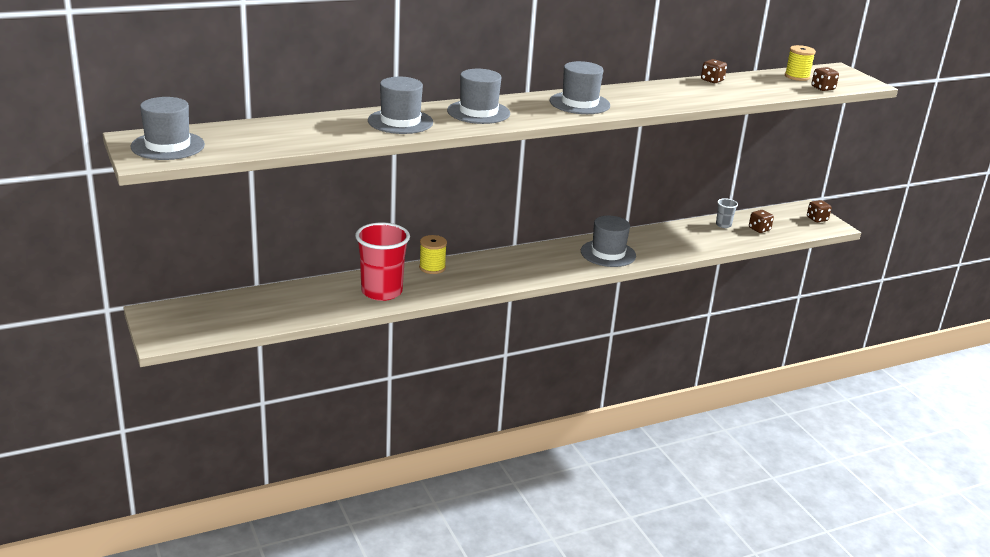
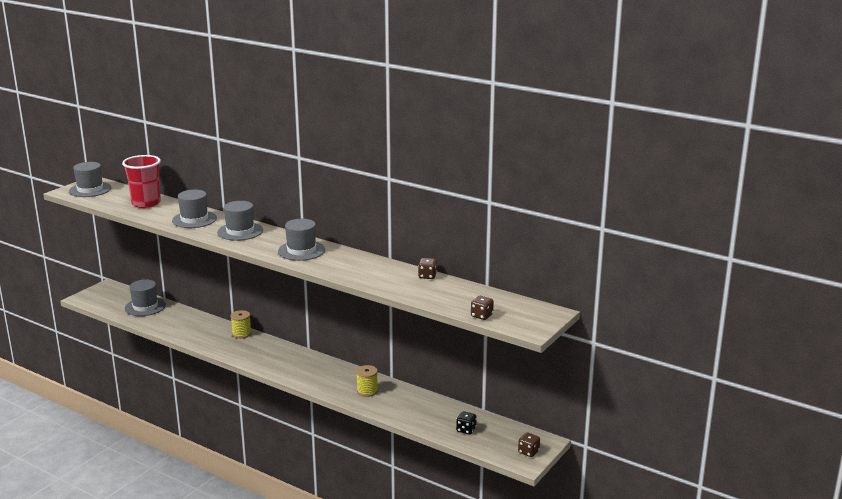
camera: 60 degrees right, 5 degrees down
red cup [355,222,410,301] -> red cup moved to [122,155,161,208]
grey hat [581,216,636,267] -> grey hat moved to [125,280,166,316]
grey cup [716,198,738,228] -> none
brown dice [749,210,774,233] -> black dice [456,411,477,435]
yellow spool [785,45,816,81] -> yellow spool moved to [356,365,378,397]

